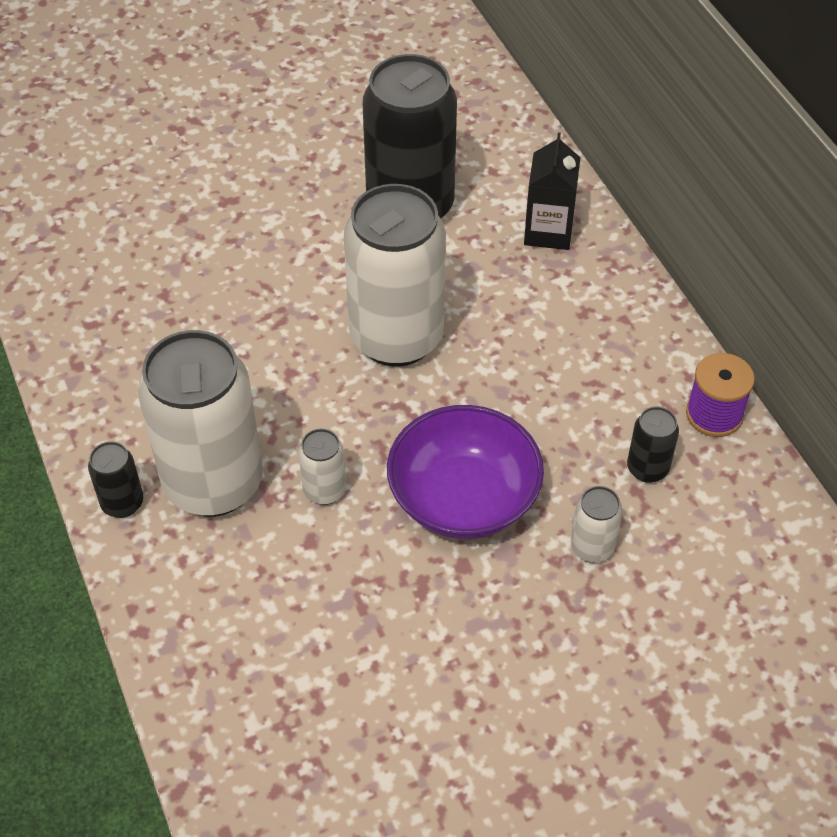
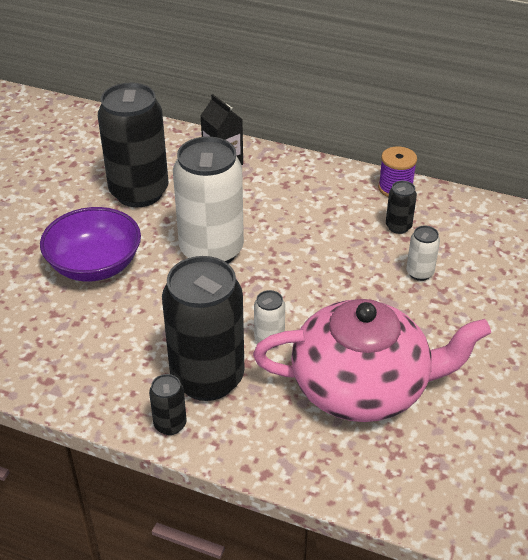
camera: 45 degrees left, 10 degrees down
white can [138,330,263,517] -> black can [162,256,245,401]
purple bowl [387,405,544,539] -> purple bowl moved to [40,207,141,282]
none -> pink teapot [253,299,491,422]

